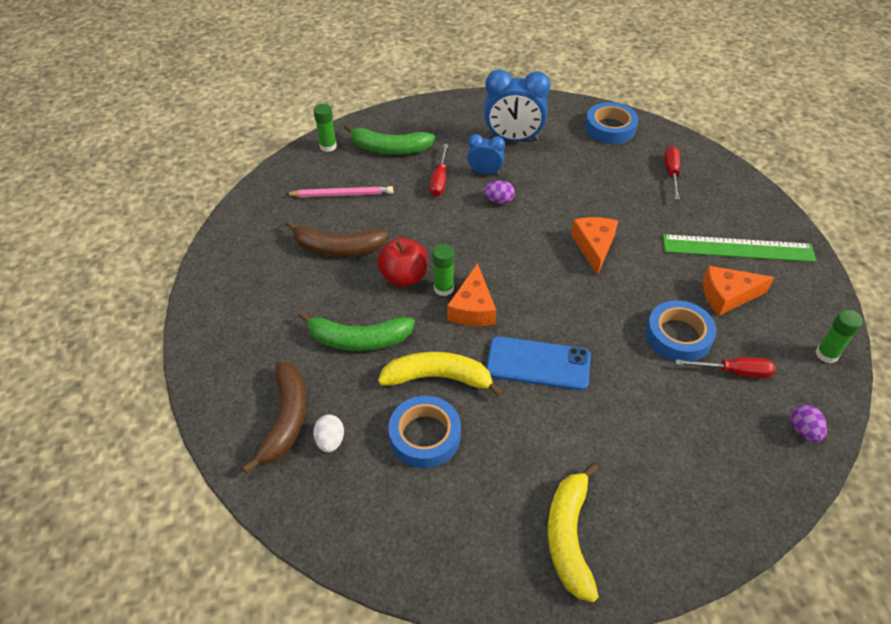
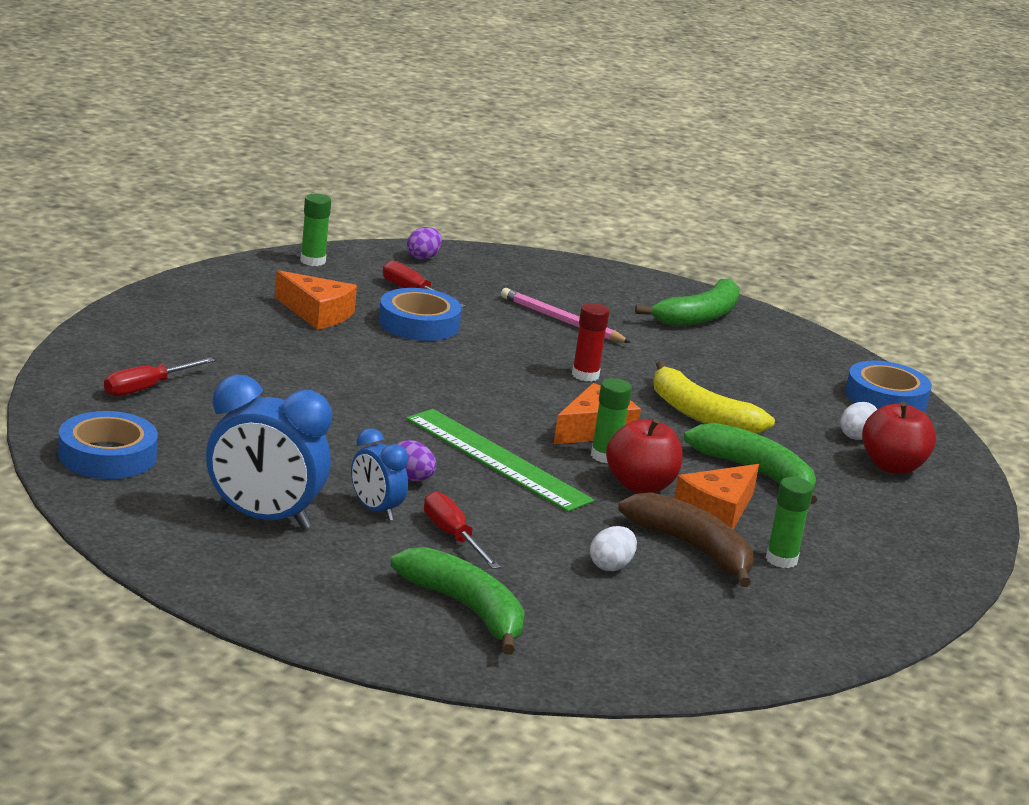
camera: 145 degrees left, 25 degrees down
brown banana [242,361,307,474] -> red apple [862,402,936,474]
pink pencil [285,186,393,197] -> pink pencil moved to [501,288,631,343]
green glue stick [313,104,337,152] -> green glue stick moved to [766,477,813,568]
blue tape [388,396,461,468] -> blue tape moved to [845,361,932,412]
red screwdriver [430,144,448,196] -> red screwdriver turned 75 degrees counterclockwise [424,491,500,569]
blue clock [484,69,551,141] -> blue clock turned 150 degrees clockwise [206,374,332,529]
blue phone [486,336,591,391] -> red glue stick [572,303,610,382]
yellow banana [548,463,599,603] -> green banana [635,278,740,326]
orange cheese [571,217,618,276] -> orange cheese moved to [674,464,759,529]
green ruler [663,234,816,262] -> green ruler moved to [406,409,594,512]
none -> white egg [590,526,637,571]

